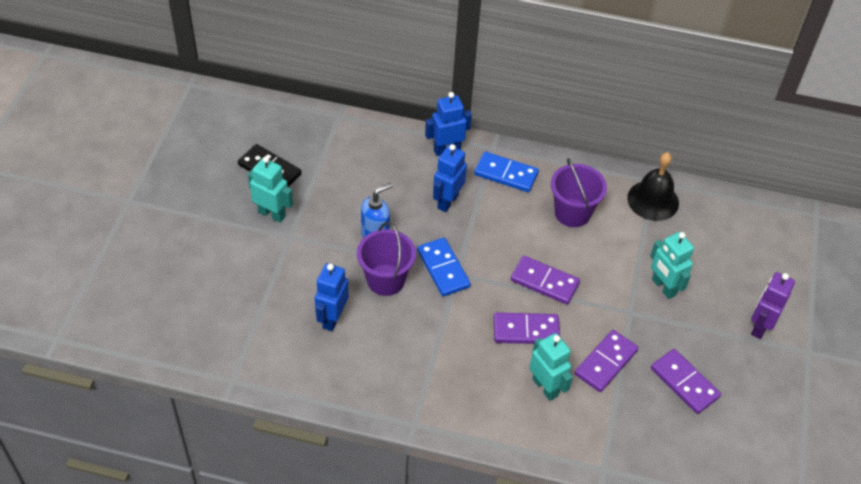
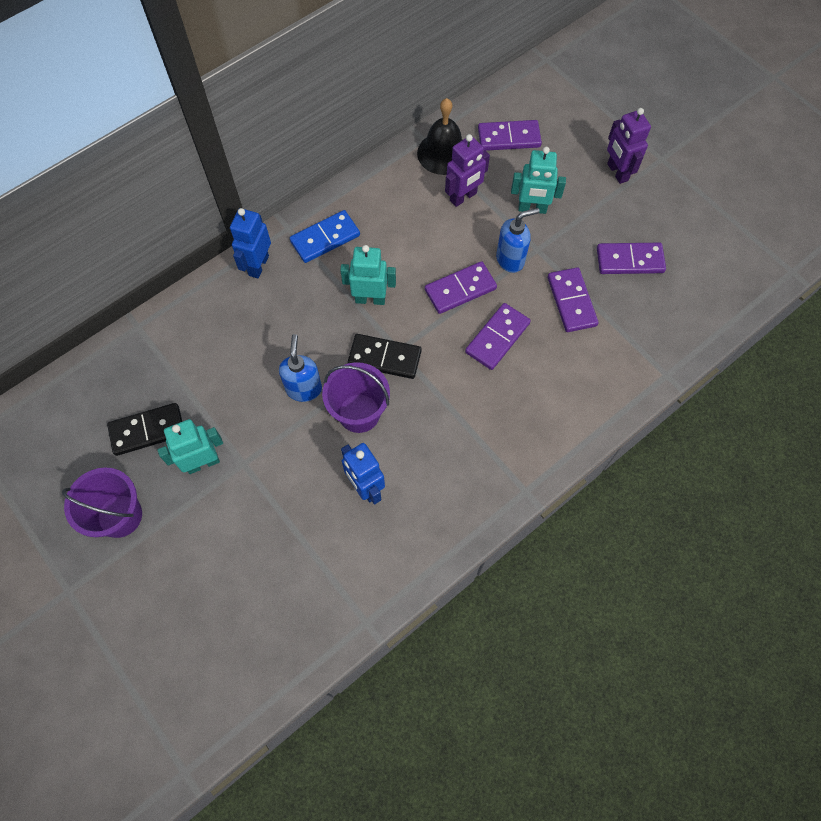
camera: 50 degrees left, 15 degrees up
blue domino [417,238,471,297] -> black domino [348,334,422,379]
blue robot [433,144,467,212] -> none
turquoise robot [529,333,573,401] -> turquoise robot moved to [340,245,396,305]
purple bucket [551,158,607,227] -> purple bucket moved to [62,467,142,538]
none -> purple robot [445,134,490,207]
none -> purple domino [478,120,542,151]
none -> blue soap dispenser [496,208,540,273]

